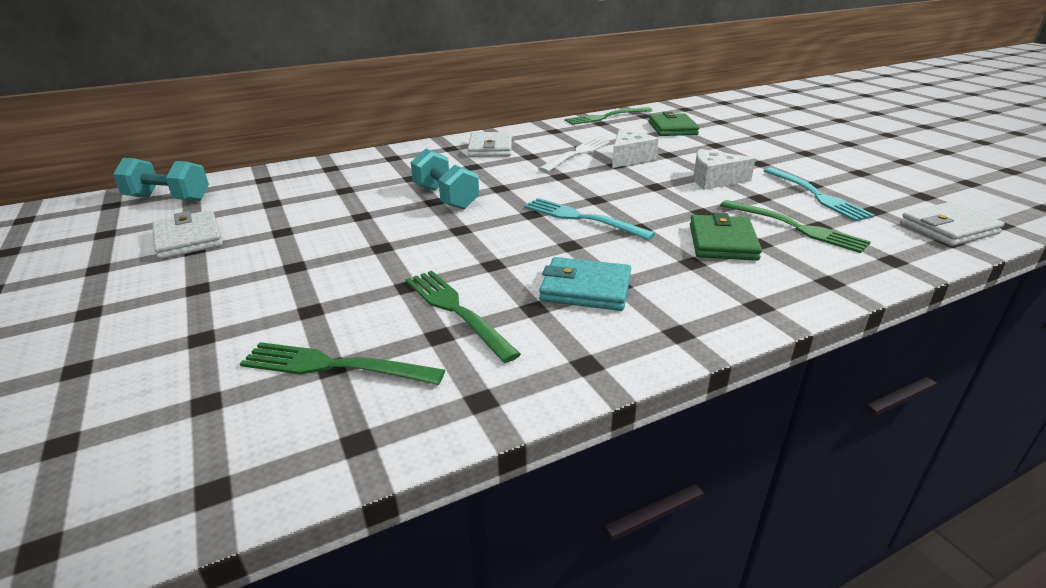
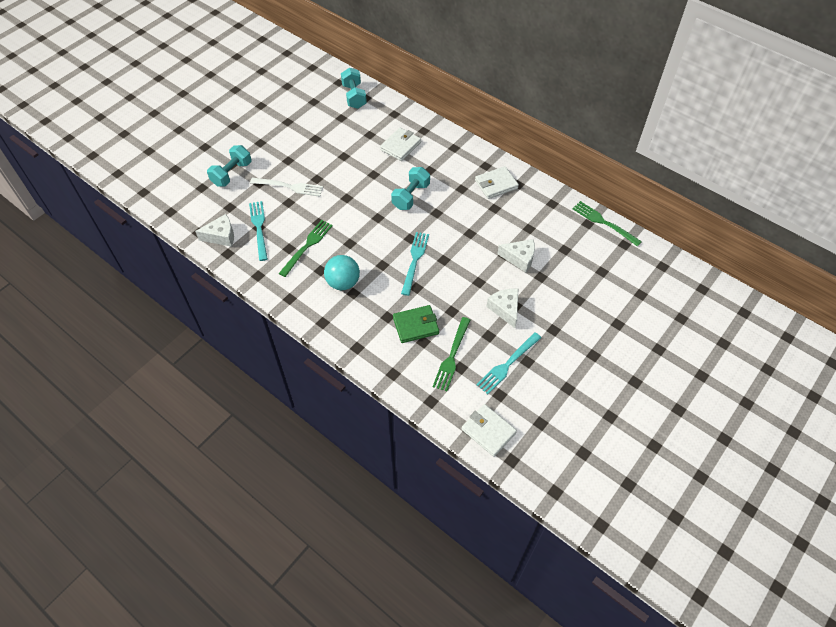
camera: 65 degrees right, 25 degrees up
white wallet [152,210,223,259] -> white wallet moved to [380,128,421,161]
green fork [240,342,445,385] -> turquoise fork [249,201,268,261]
white fork [538,138,610,173] -> white fork moved to [250,178,323,197]
turquoise wallet [539,257,631,311] -> turquoise ball [324,255,360,290]
green wallet [649,112,700,136] -> none
none -> white cheese [195,214,234,247]
none -> turquoise dumbbell [207,145,252,186]

